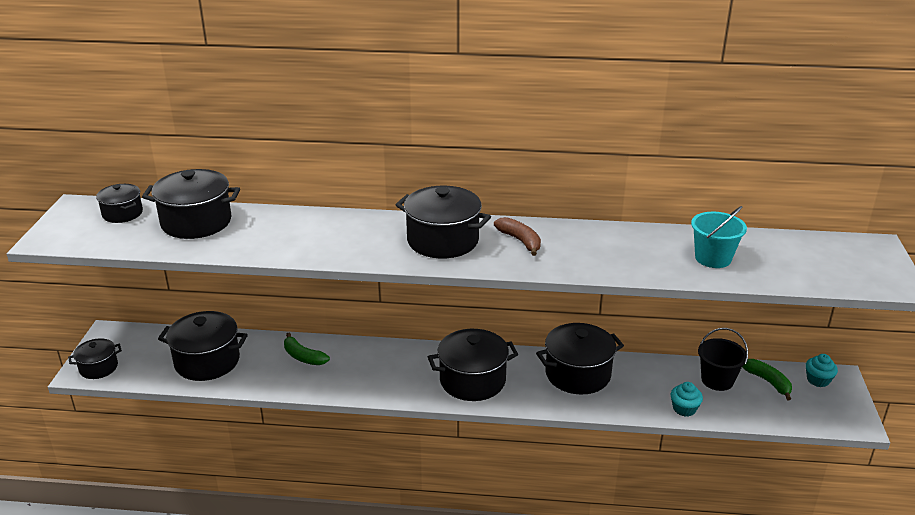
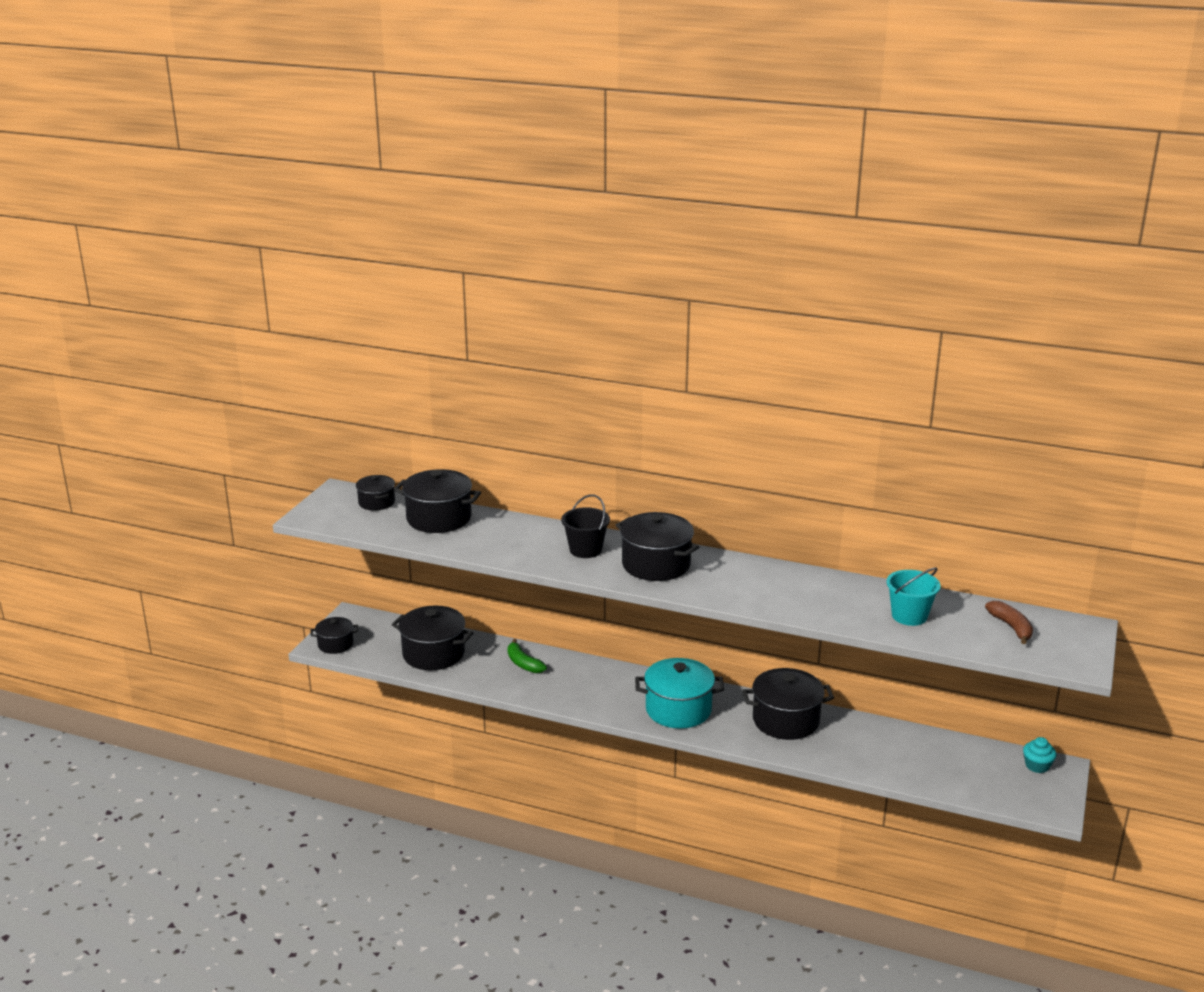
camera: 15 degrees right, 5 degrees down
black pot [428,329,518,401] -> turquoise pot [635,658,724,729]
brown banana [494,217,541,256] -> brown banana moved to [985,601,1033,644]
turquoise cupcake [671,382,703,417] -> none
black bucket [698,328,748,391] -> black bucket moved to [561,494,610,558]
green banana [742,359,792,400] -> none

